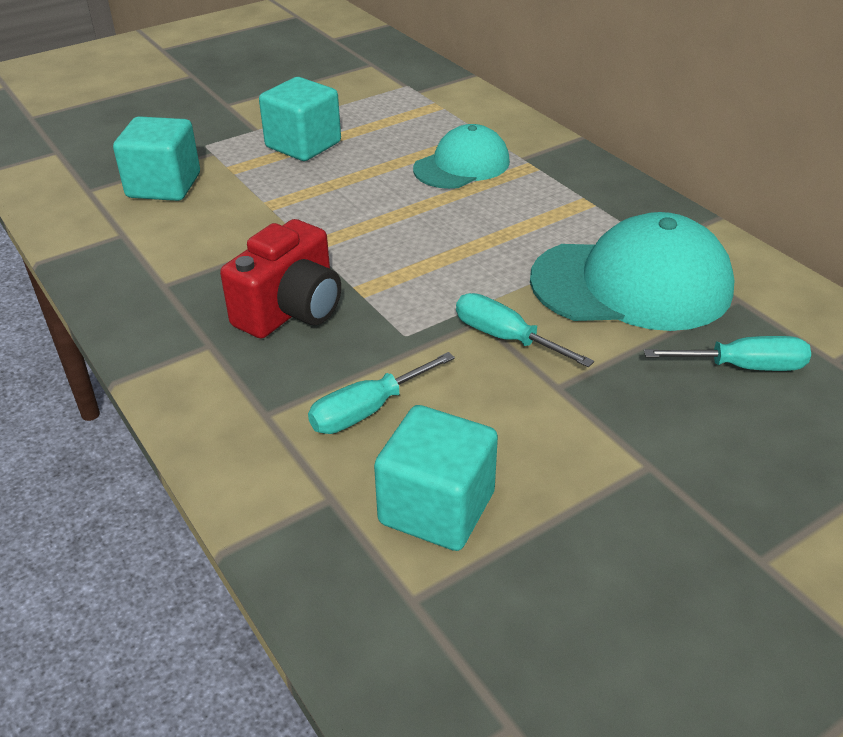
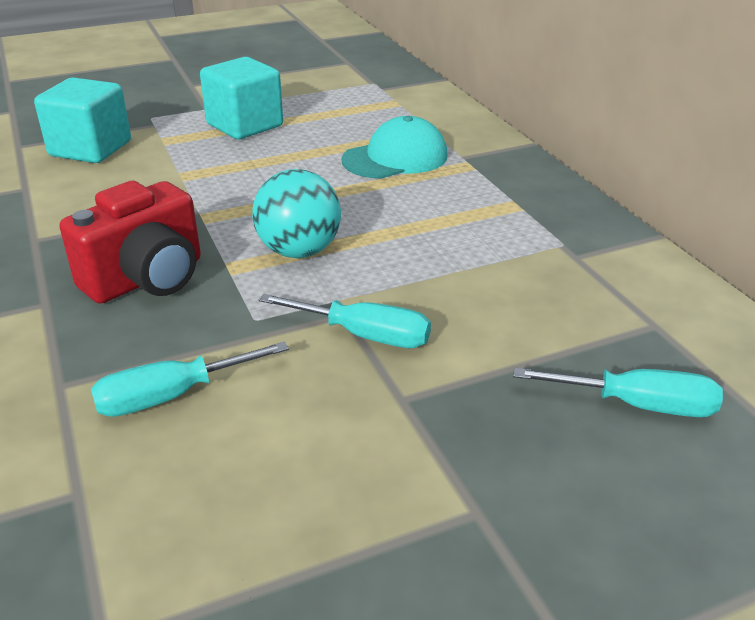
camera: 10 degrees right, 5 degrees down
turquoise cube [374,405,498,551] -> none
turquoise screwdriver [456,293,594,367] -> turquoise screwdriver turned 150 degrees clockwise [259,294,431,348]
turquoise cap [530,212,735,331] -> none
none -> turquoise ball [252,169,341,258]

